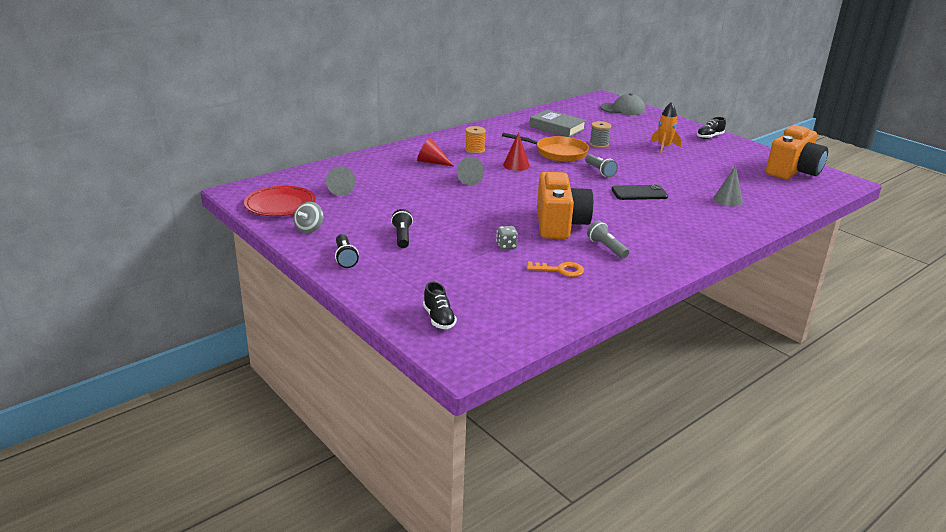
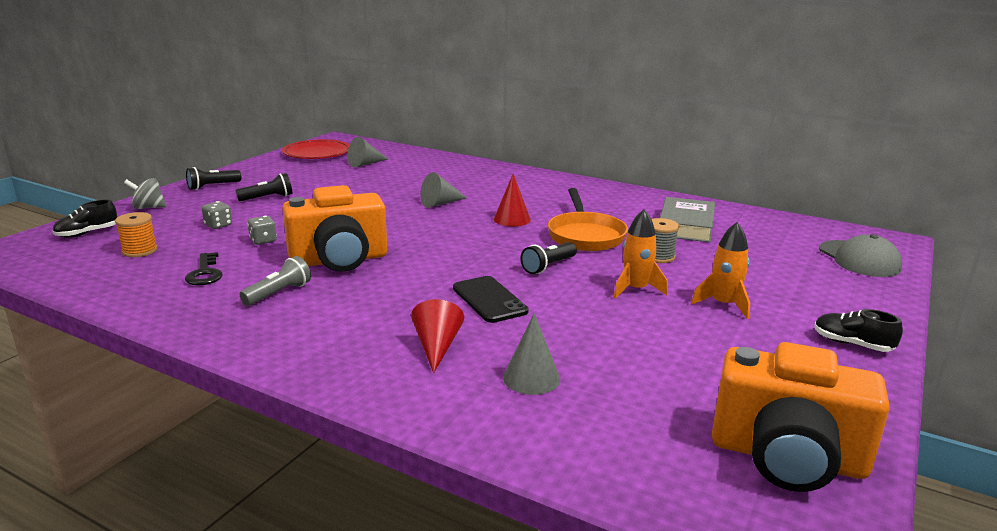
camera: 70 degrees right, 5 degrees down
grey spinning top [294,202,323,233] -> grey spinning top moved to [124,178,167,209]
red cone [417,137,454,166] -> red cone moved to [411,299,464,373]
orange spool [465,126,486,154] -> orange spool moved to [115,212,158,257]
orange key [527,261,584,277] -> black key [185,252,222,286]
grey flashlight [585,154,618,177] -> black flashlight [521,242,577,274]
none -> grey dice [202,201,232,229]
none -> orange rocket [613,209,668,299]

